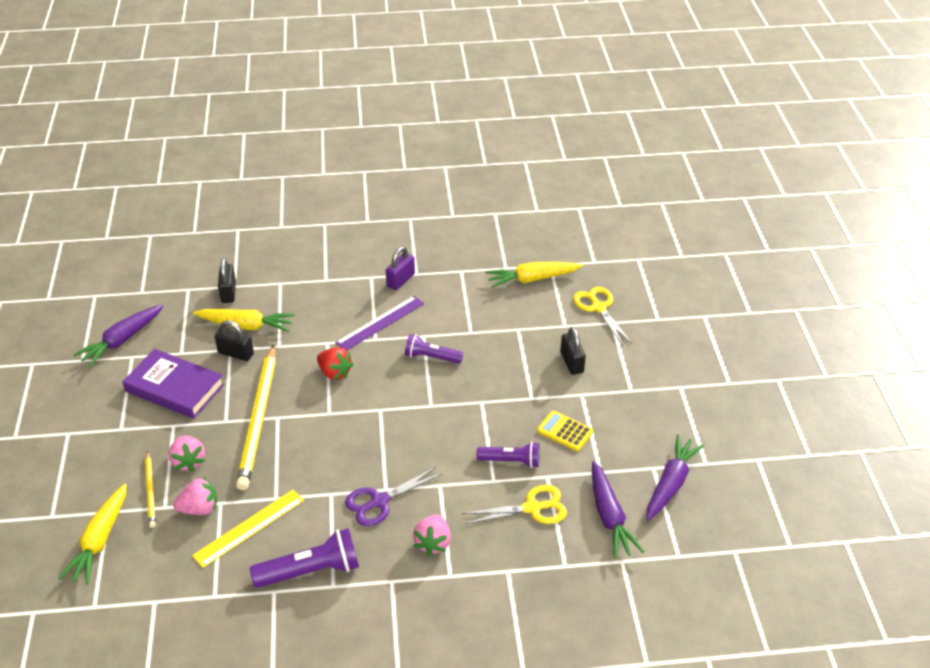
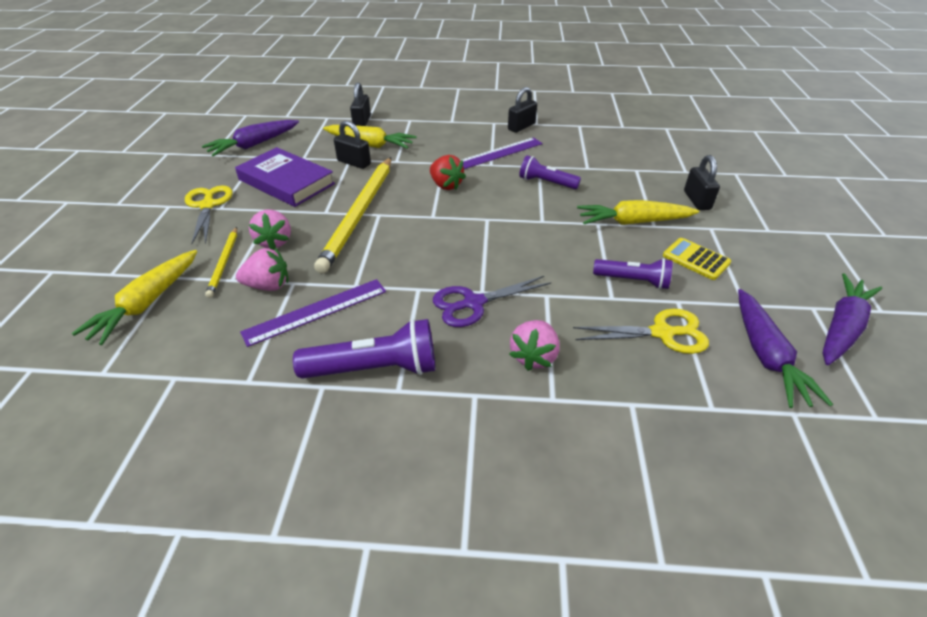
camera: 10 degrees right, 0 degrees up
yellow ruler [192,490,304,568] -> purple ruler [240,279,386,347]
purple padlock [386,246,415,290] -> black padlock [508,87,537,133]
yellow carrot [486,262,583,288] -> yellow carrot moved to [577,200,699,225]
yellow scissors [573,287,632,345] -> yellow scissors moved to [185,185,233,244]

